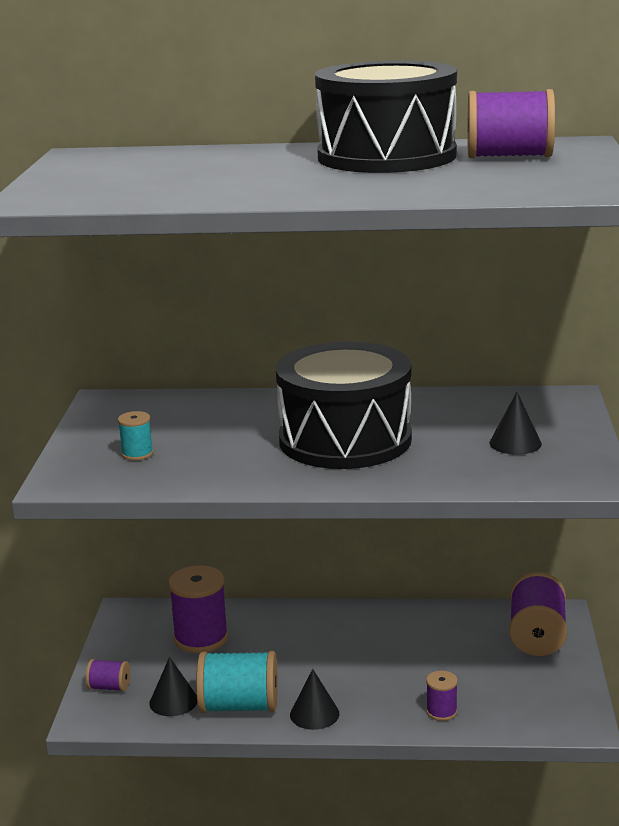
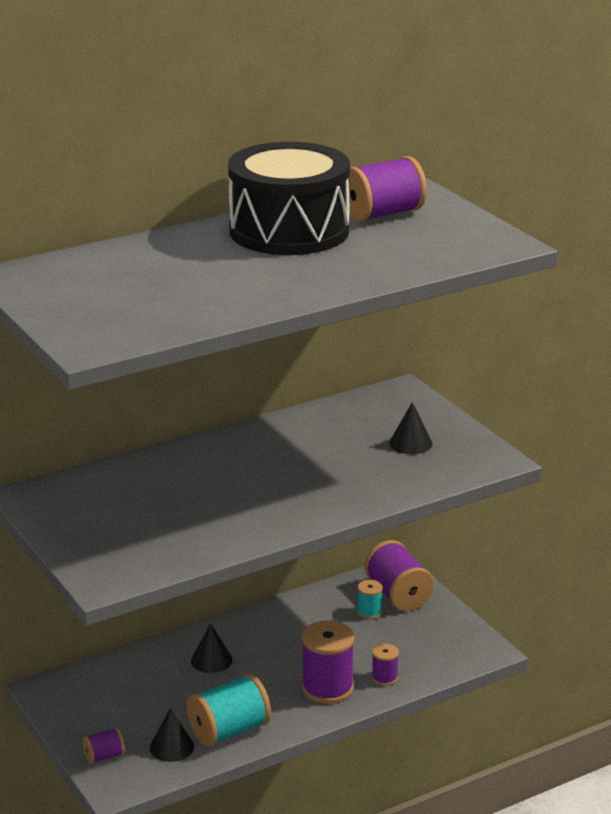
camera: 35 degrees left, 5 degrees up
turquoise spool [118,411,153,461] -> turquoise spool moved to [357,580,383,619]
purple spool [169,565,228,653] -> purple spool moved to [302,620,354,704]
black drum [276,342,412,469] -> none
black cone [290,669,339,730] -> black cone moved to [191,623,233,673]

